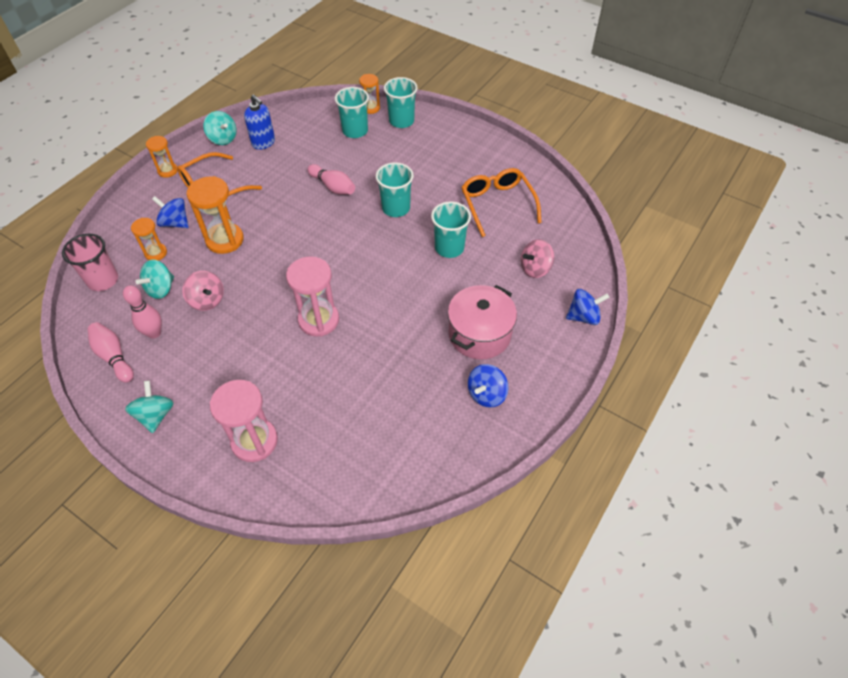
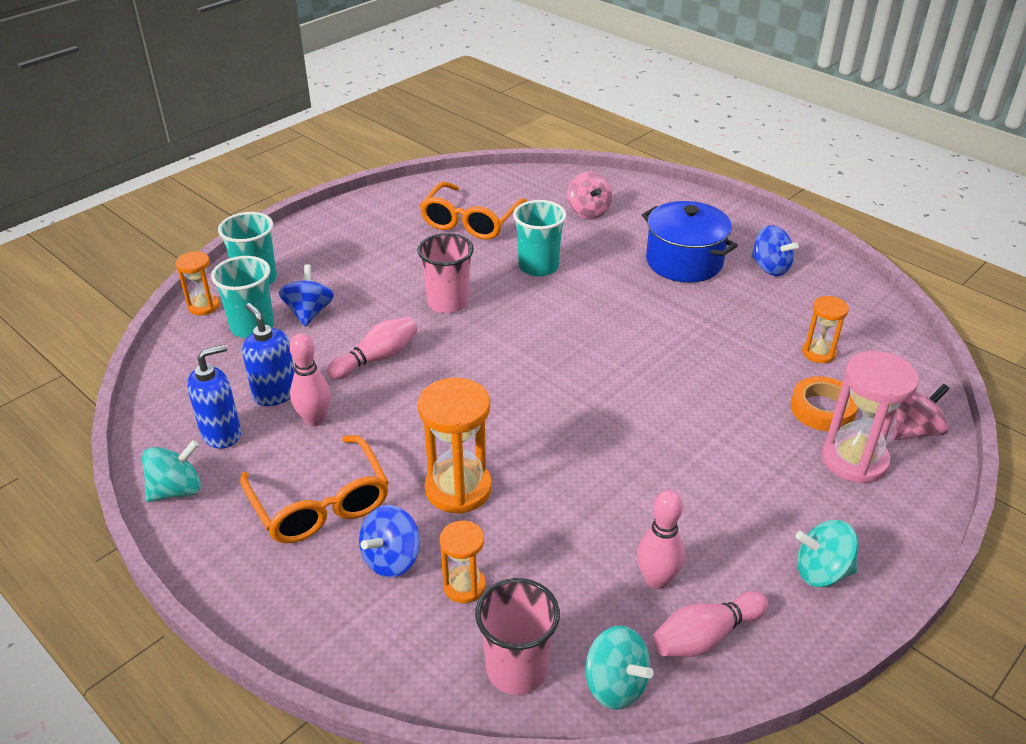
camera: 80 degrees left, 15 degrees down
turquoise spinning top [135,259,174,299] -> turquoise spinning top moved to [586,626,654,710]
orange hourglass [146,136,178,178] -> orange hourglass moved to [802,296,849,363]
pink spinning top [182,271,224,311] -> pink spinning top moved to [894,384,950,440]
pink hourglass [286,256,339,337] -> none
turquoise cup [375,162,414,217] -> pink cup [417,233,474,313]
pink pot [448,285,517,360] -> blue pot [642,201,738,283]
orange glasses [461,168,542,237] -> orange glasses turned 60 degrees counterclockwise [420,182,527,240]
blue spinning top [566,289,609,325] -> blue spinning top moved to [279,264,334,327]
none -> blue soap dispenser [242,303,295,406]
none -> pink bowling pin [289,333,331,426]
none -> orange tape [790,376,859,432]

